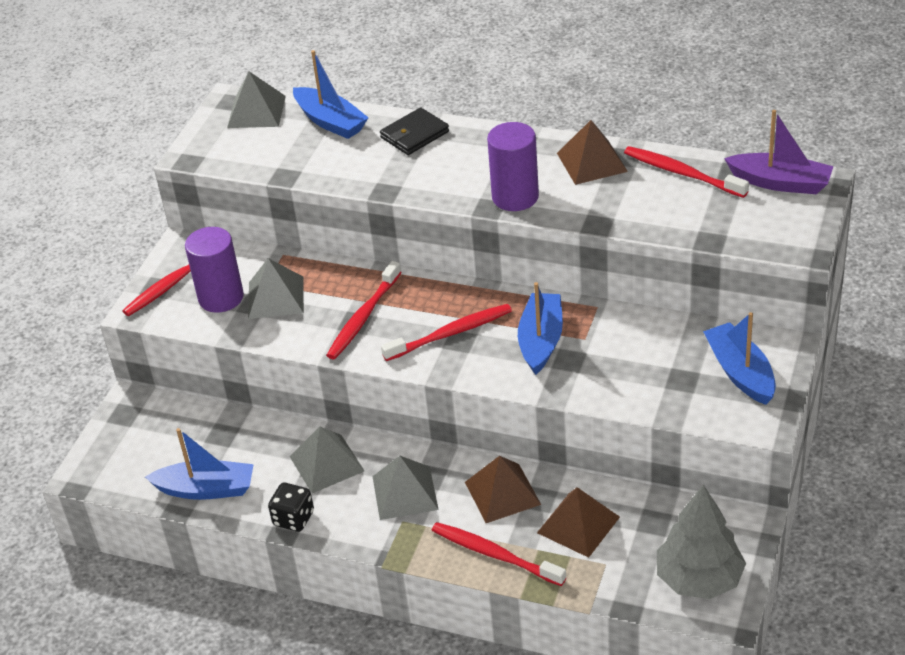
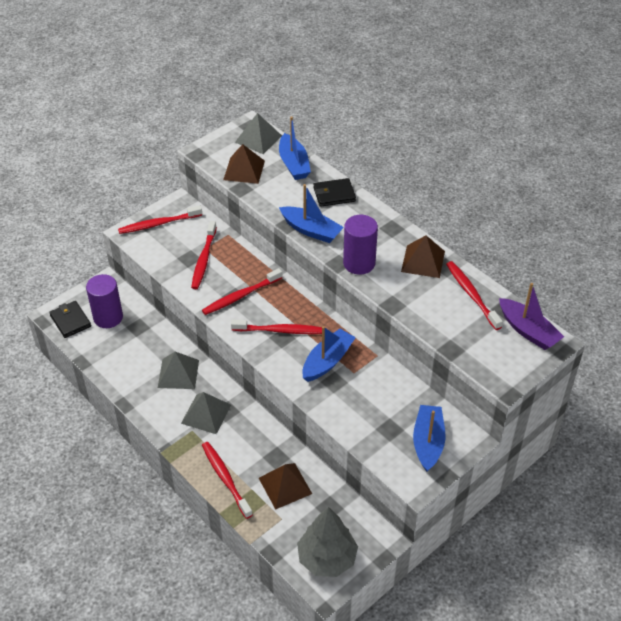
camera: 25 degrees right, 5 degrees up
blue boat [145,428,254,500] -> blue boat moved to [279,184,344,243]
purple cylinder [185,227,244,313] -> purple cylinder moved to [86,274,123,328]
grey pyramid [248,258,304,319] -> red toothbrush [191,221,217,289]
black dice [268,483,314,532] -> none
brown pyramid [465,456,541,523] -> brown pyramid moved to [223,144,265,184]
none -> black wallet [49,301,91,338]

